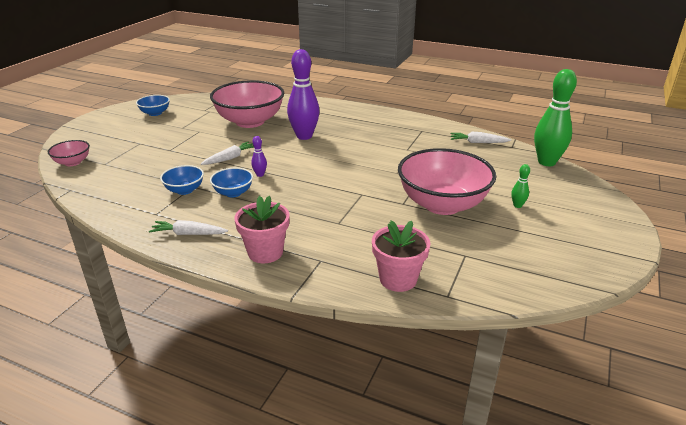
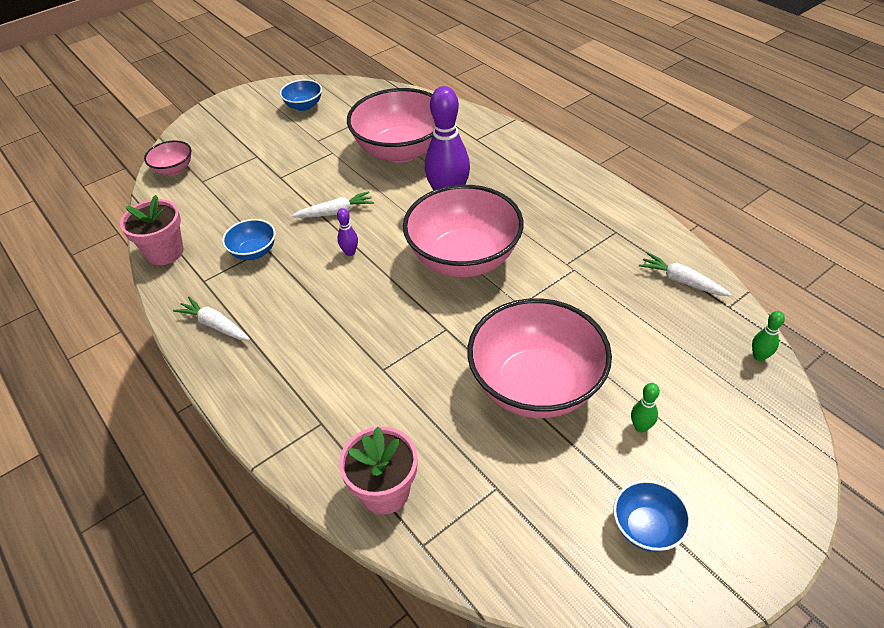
camera: 30 degrees right, 15 degrees up
blue bowl [210,168,253,197] -> blue bowl moved to [613,480,691,552]
pink flower pot [234,196,290,263] -> pink flower pot moved to [120,195,184,265]
green bowling pin [534,69,577,166] -> green bowling pin [752,311,785,361], size x0.43
none -> pink bowl [403,185,524,277]

